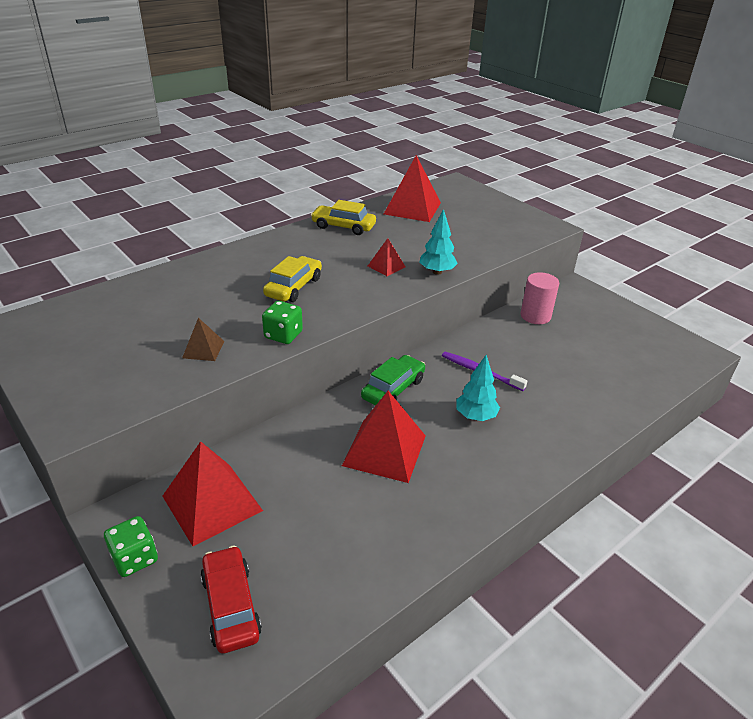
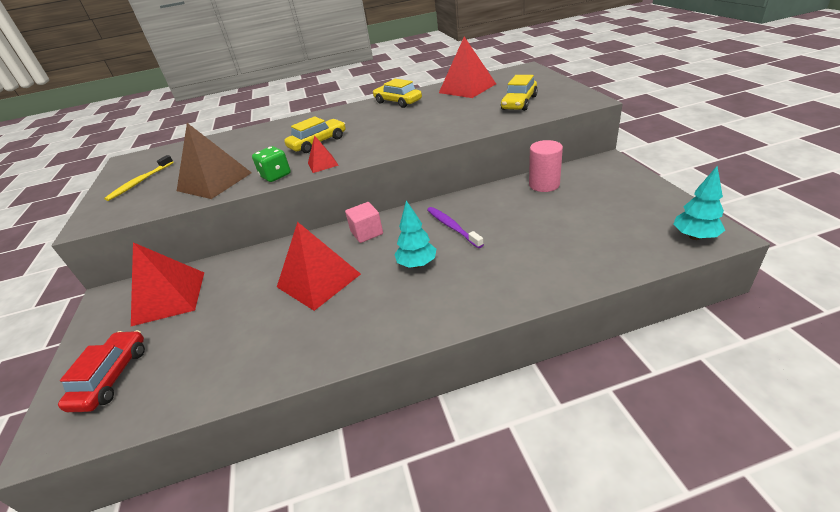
camera: 30 degrees right, 0 degrees up
green dice [104,516,158,577] -> none
brown pyramid [182,318,225,361] -> brown pyramid [177,123,252,199], size x2.01
green car [361,355,425,406] -> pink cube [345,202,383,243]
red pyramid [368,238,405,276] -> red pyramid moved to [308,135,339,173]
turquoise tree [419,209,458,275] -> turquoise tree moved to [673,166,725,240]
none -> yellow toothbrush [104,155,174,201]
none -> yellow car [501,75,538,111]

